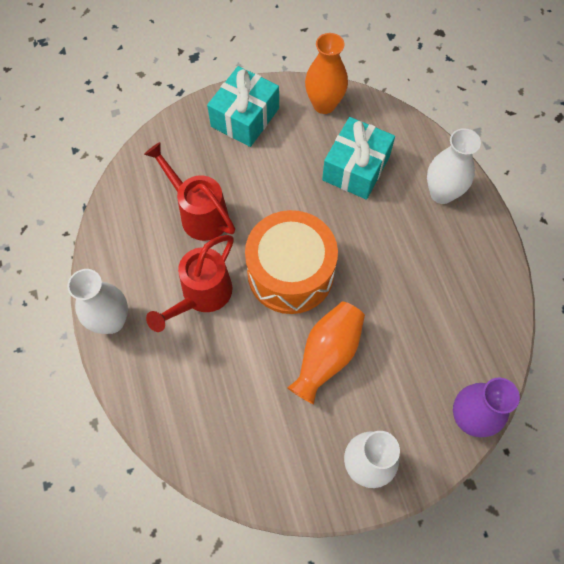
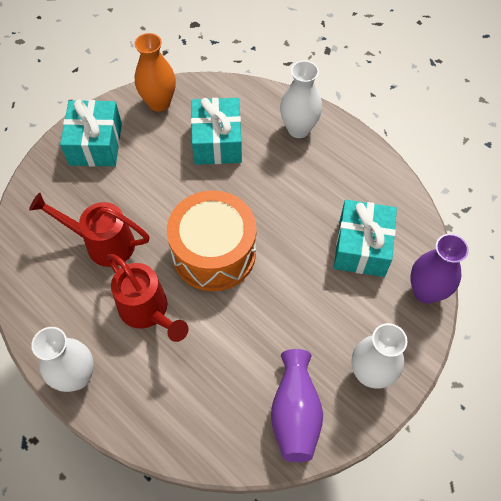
camera: 30 degrees left, 5 degrees down
red watering can [146,235,234,332] -> red watering can turned 45 degrees counterclockwise [106,254,188,342]
orange vase [287,301,365,405] -> none
none -> purple vase [271,349,323,462]
none -> turquoise gift [334,200,397,277]

